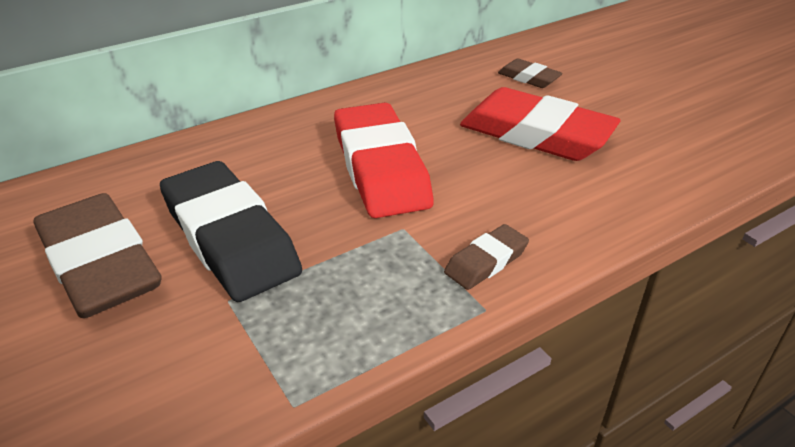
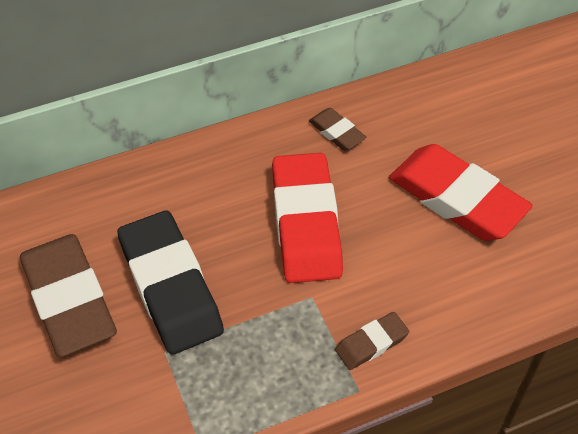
camera: 10 degrees right, 15 degrees up
brown eraser [498,58,563,88] -> brown eraser moved to [309,108,366,151]

